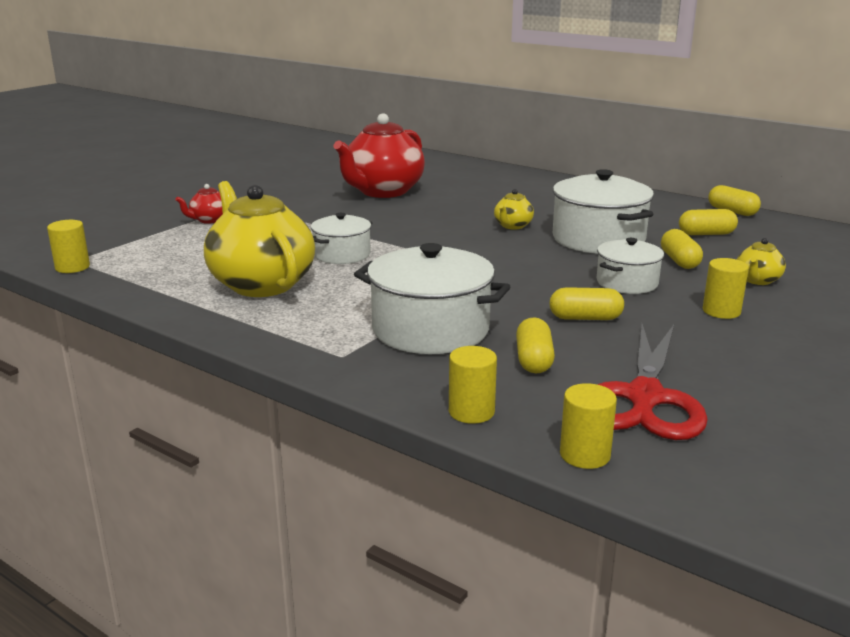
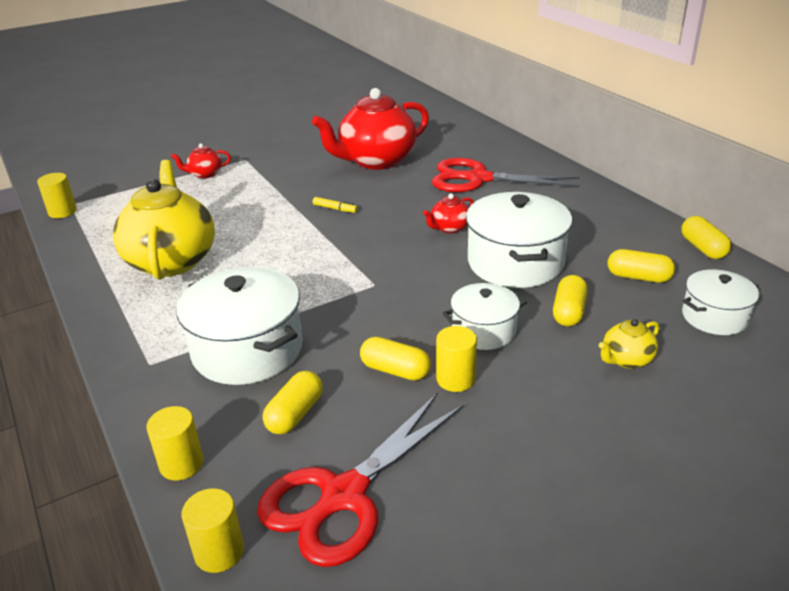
camera: 25 degrees right, 10 degrees up
white pot [311,213,372,264] -> white pot moved to [682,269,759,335]
yellow teapot [494,189,534,230] -> red teapot [423,193,474,233]
yellow cylinder [703,258,749,319] -> yellow cylinder moved to [436,326,477,392]
none -> yellow marker [313,197,358,213]
none -> red scissors [432,158,580,192]

